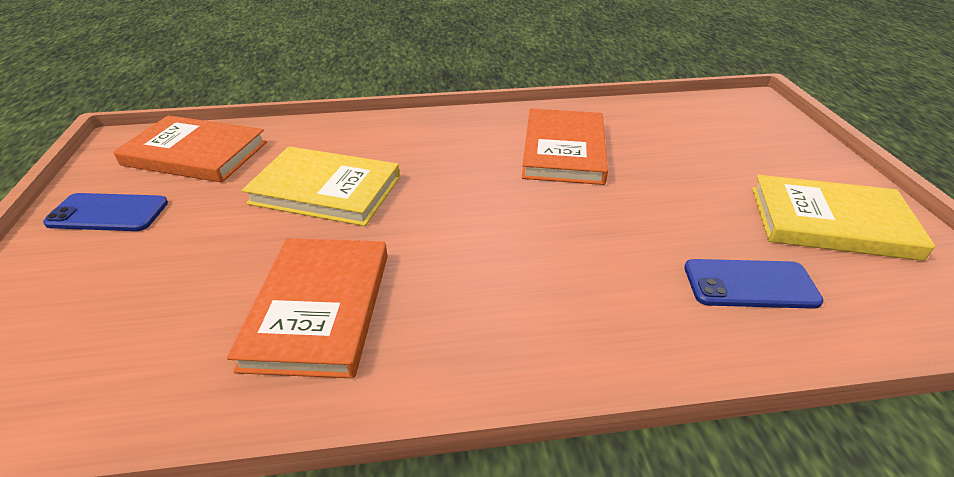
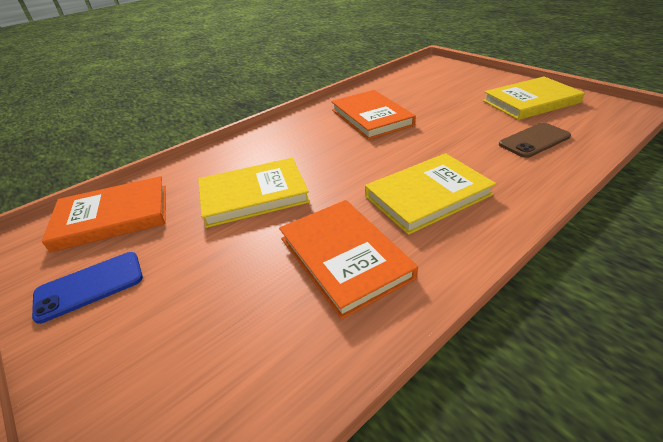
camera: 30 degrees left, 0 degrees up
blue phone [684,259,824,309] -> brown phone [499,122,571,158]
none -> yellow book [365,153,496,235]

